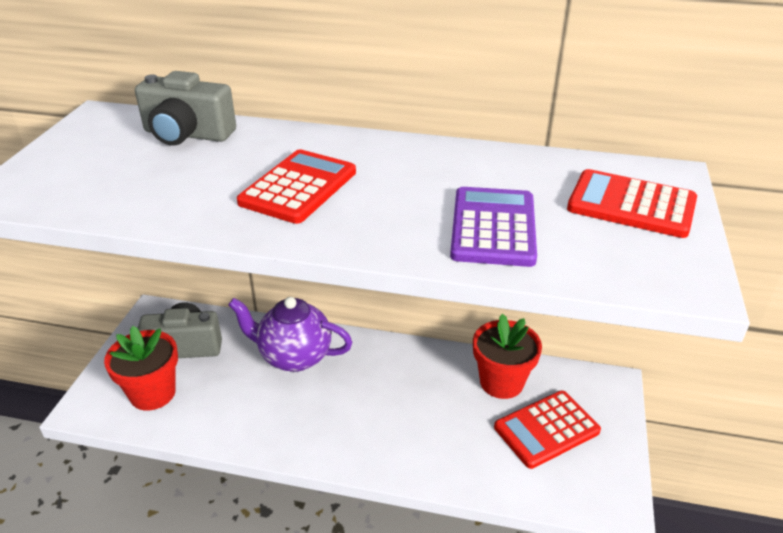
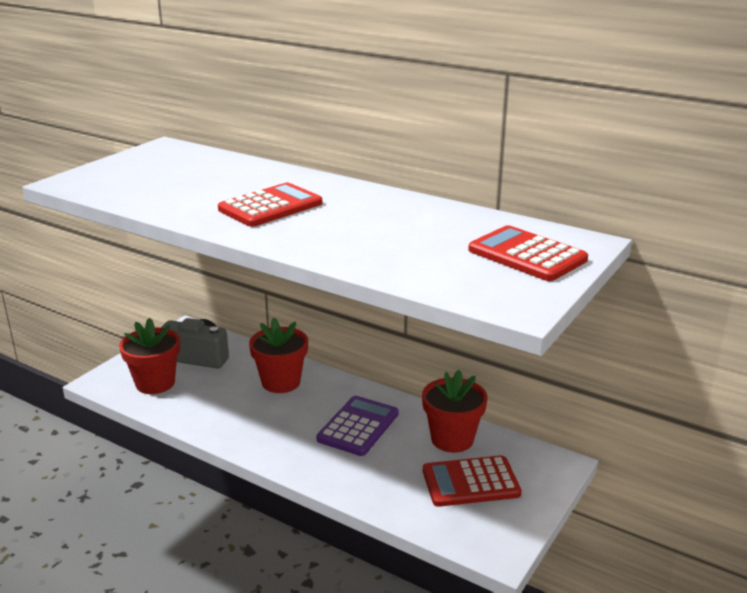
camera: 20 degrees right, 10 degrees down
grey camera [135,71,236,145] -> none
purple teapot [228,297,353,372] -> red flower pot [249,317,308,393]
purple calculator [450,187,537,267] -> purple calculator moved to [316,396,399,456]

